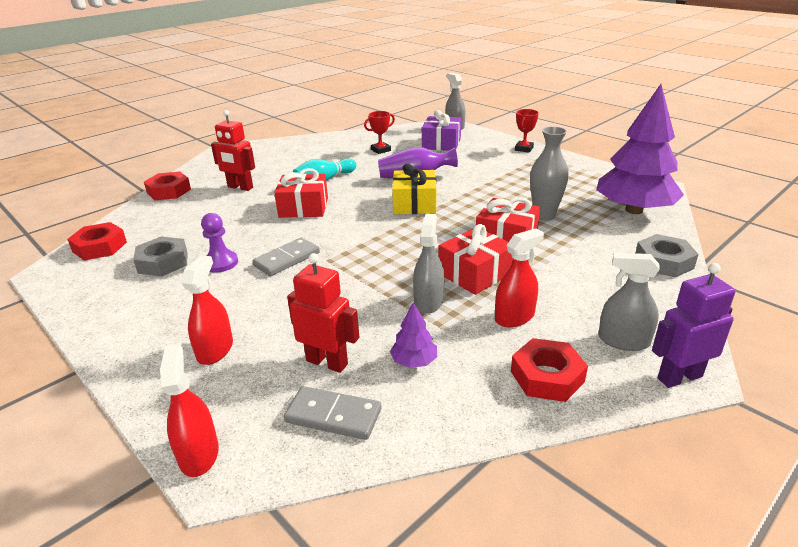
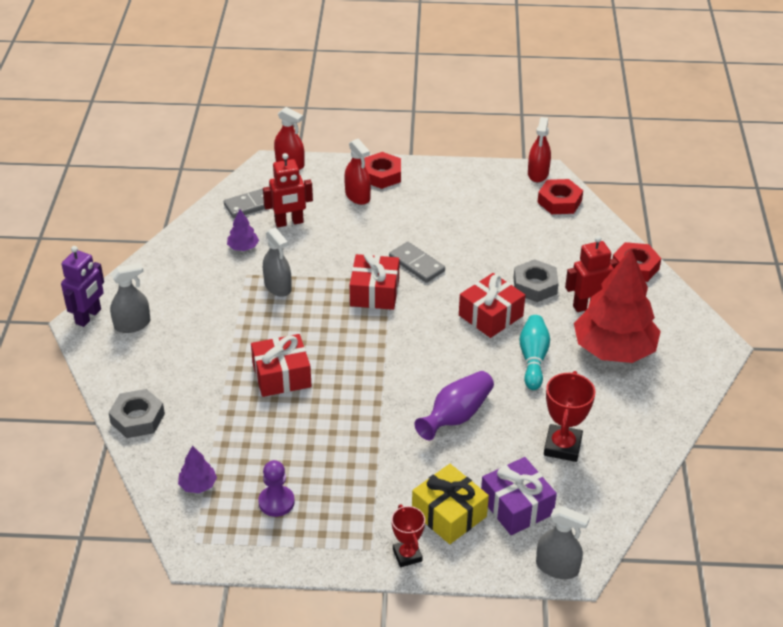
camera: 135 degrees right, 10 degrees up
grey nut [133,237,188,276] -> grey nut moved to [514,259,559,302]
purple pawn [201,213,238,272] -> purple pawn moved to [258,460,295,517]
grey domino [252,237,320,276] -> grey domino turned 45 degrees counterclockwise [389,242,445,283]
red trophy [364,111,395,154] -> red trophy [544,371,595,462], size x1.54
yellow gift [392,163,436,214] -> yellow gift moved to [412,464,489,544]
red gift [438,224,513,295] -> red gift moved to [350,252,399,310]
red spray bottle [495,228,544,327] -> red spray bottle moved to [528,117,551,182]
red nut [511,338,588,402] -> red nut moved to [364,152,401,189]
grey vase [530,127,569,221] -> none
purple tree [596,84,684,214] -> purple tree [178,445,217,493], size x0.41
none -> red tree [574,248,661,363]

